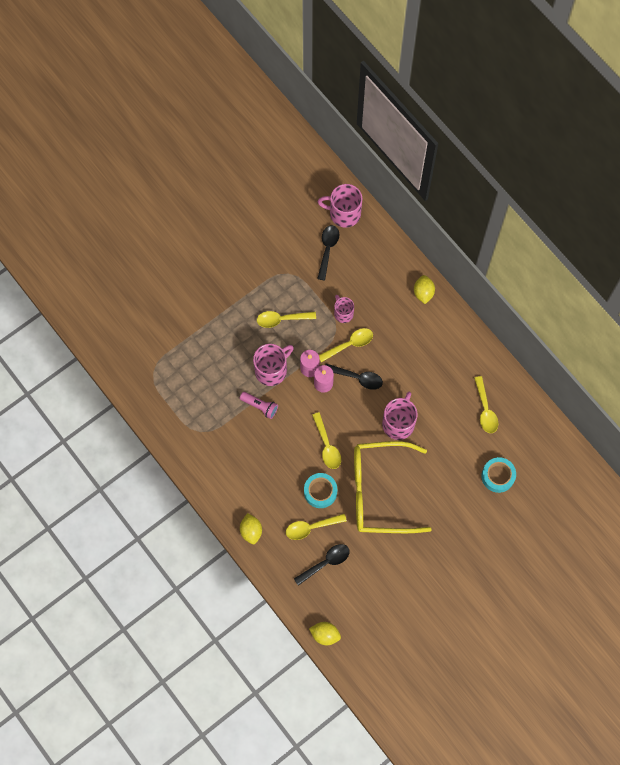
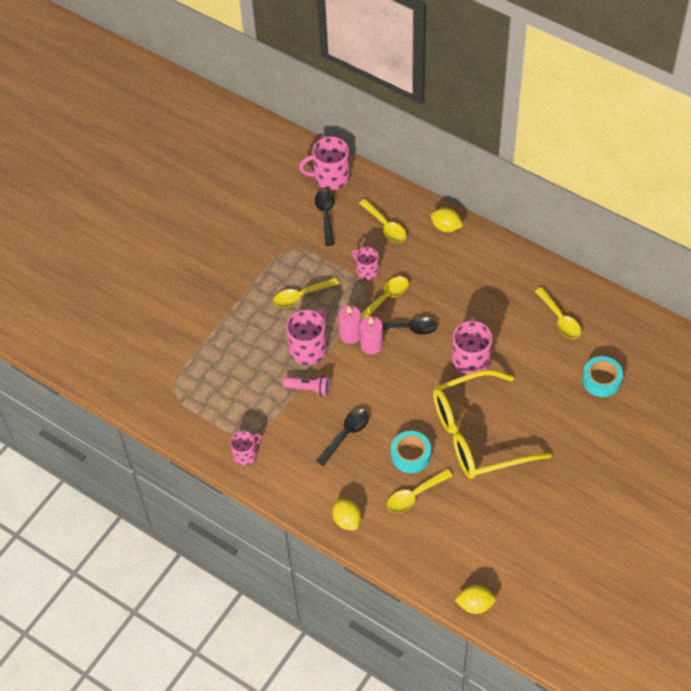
camera: 15 degrees left, 15 degrees down
black spoon [294,544,350,586] -> black spoon moved to [316,409,369,466]
yellow spoon [312,412,341,469] -> yellow spoon moved to [359,199,406,243]
yellow lemon [414,275,435,304] -> yellow lemon turned 45 degrees counterclockwise [431,208,463,232]
none -> pink mug [230,431,261,466]

